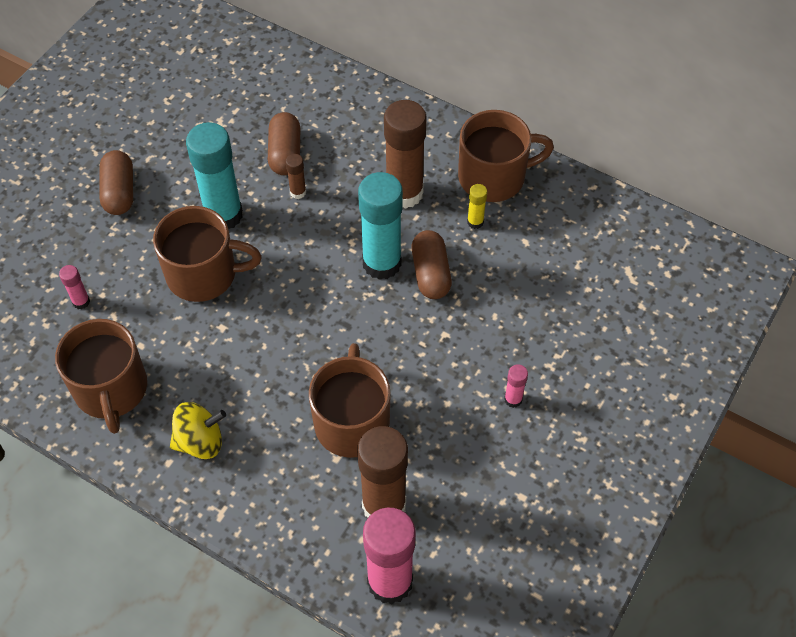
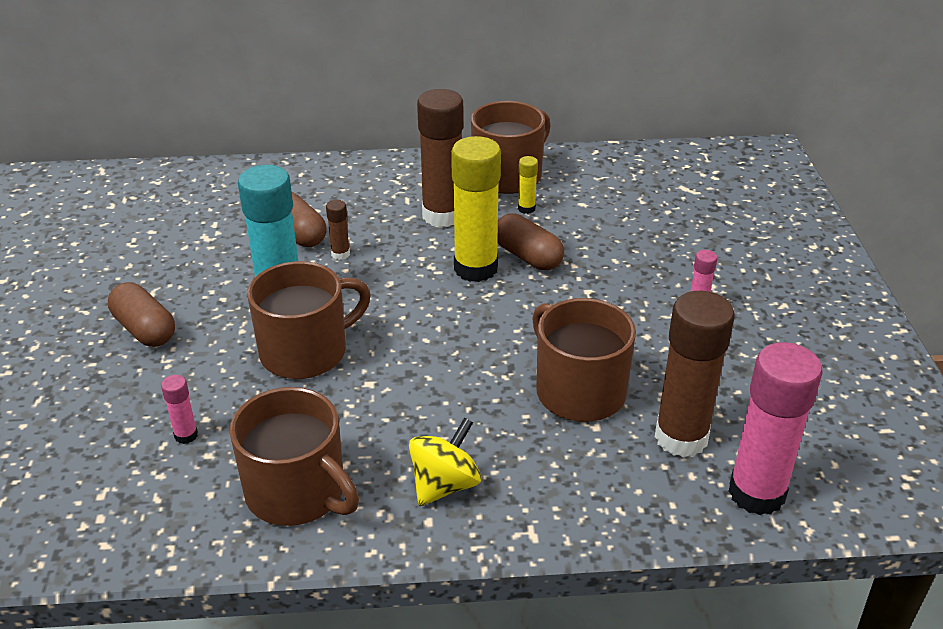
camera: 35 degrees left, 20 degrees down
turquoise glue stick [358,172,403,280] -> yellow glue stick [451,136,501,282]

